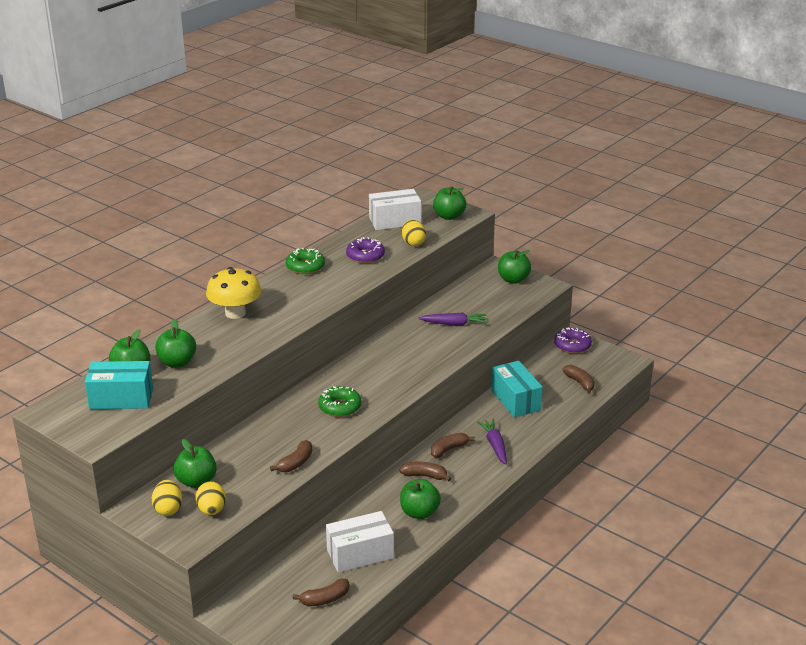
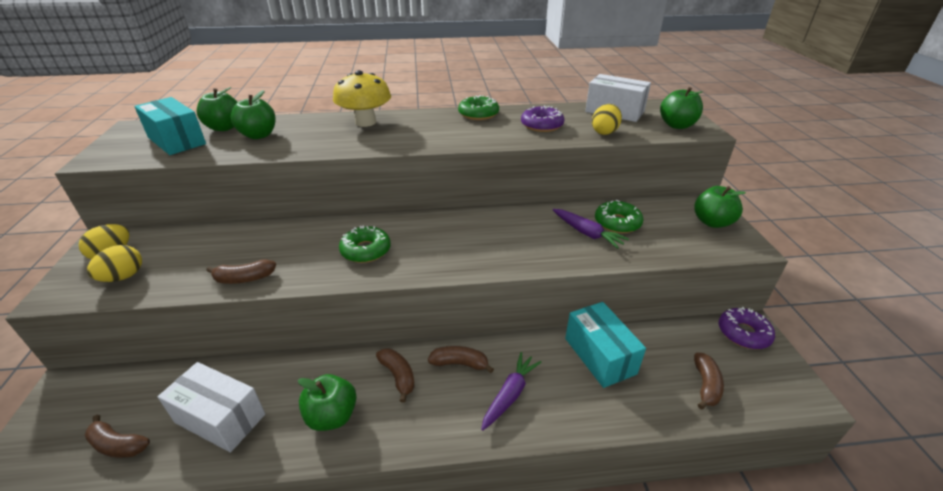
camera: 45 degrees right, 5 degrees up
green apple [173,439,217,488] -> none
turquoise box [491,361,543,417] -> turquoise box turned 45 degrees counterclockwise [565,302,646,388]
none -> green donut [595,200,643,233]

